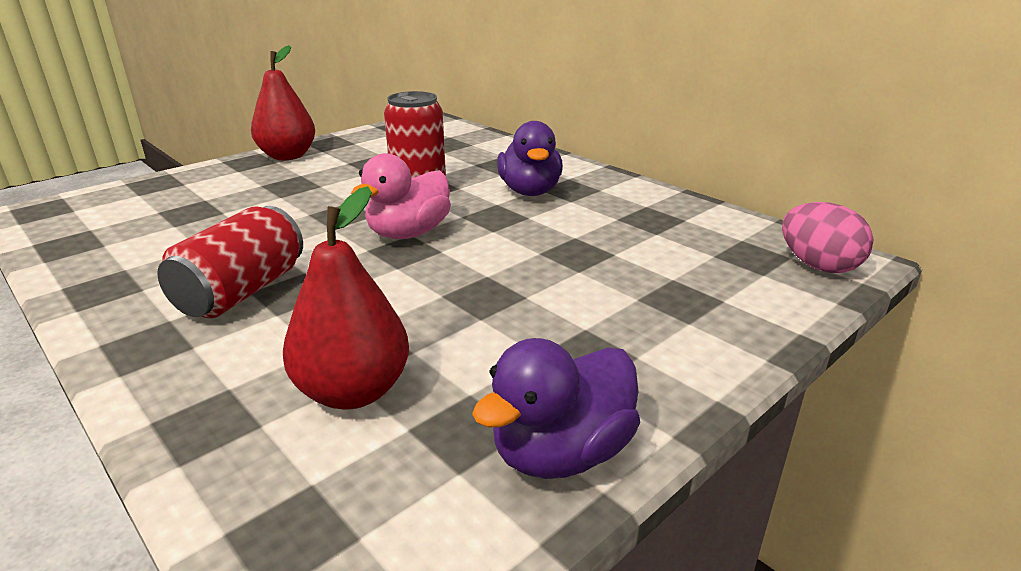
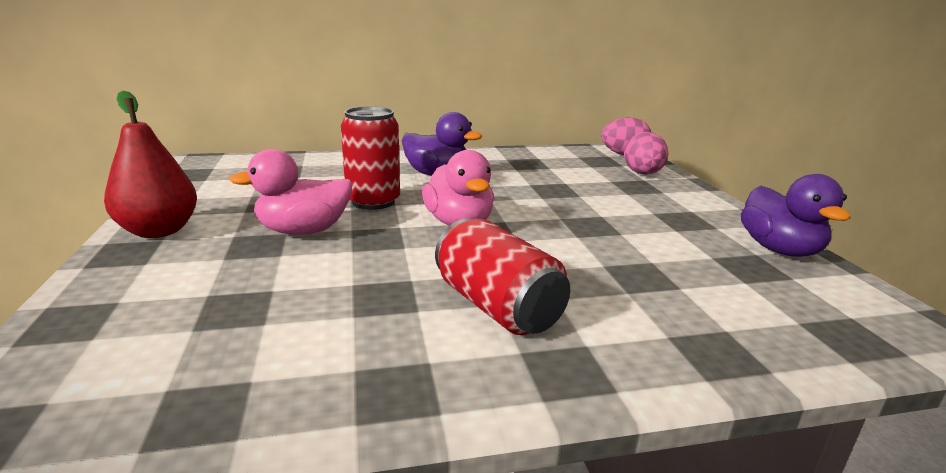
camera: 60 degrees left, 5 degrees down
red pear [283,186,409,409] -> none
none -> pink duck [229,149,353,235]
none -> pink egg [624,132,668,175]

